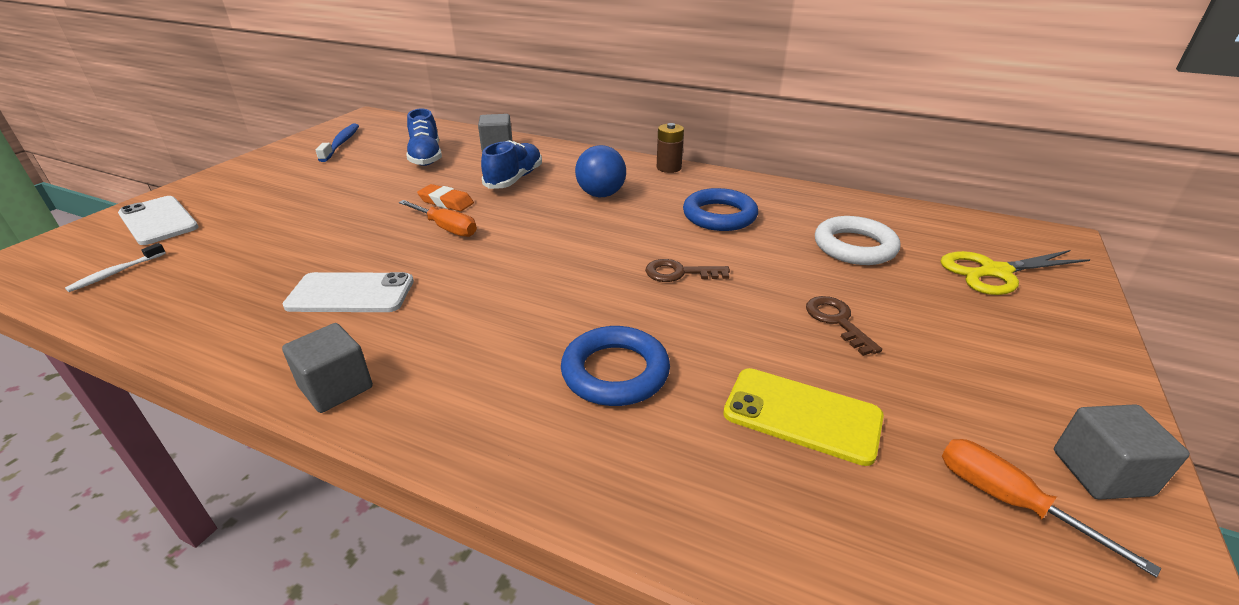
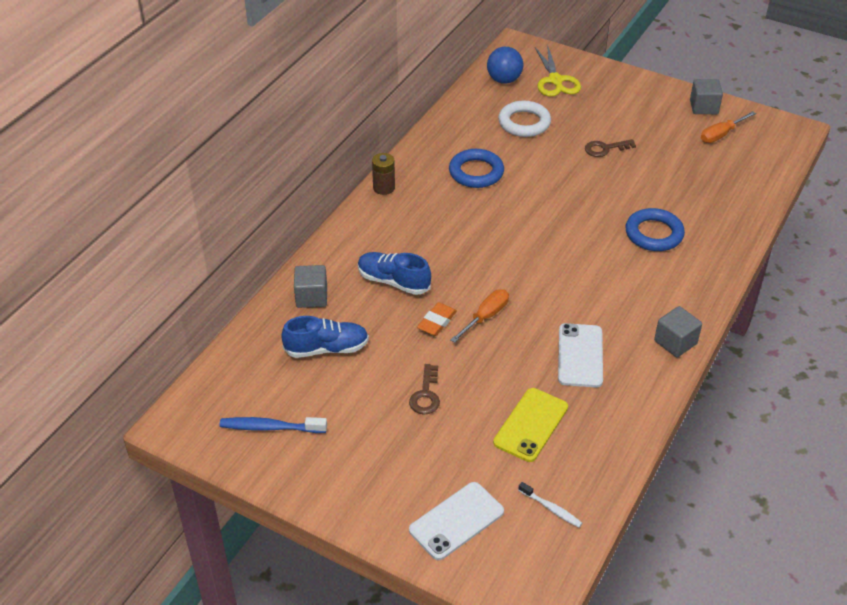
camera: 85 degrees left, 10 degrees up
blue ball [575,145,626,197] -> blue ball moved to [487,47,523,84]
brown key [645,259,730,282] -> brown key moved to [409,364,440,415]
yellow phone [723,368,884,466] -> yellow phone moved to [493,388,568,462]

